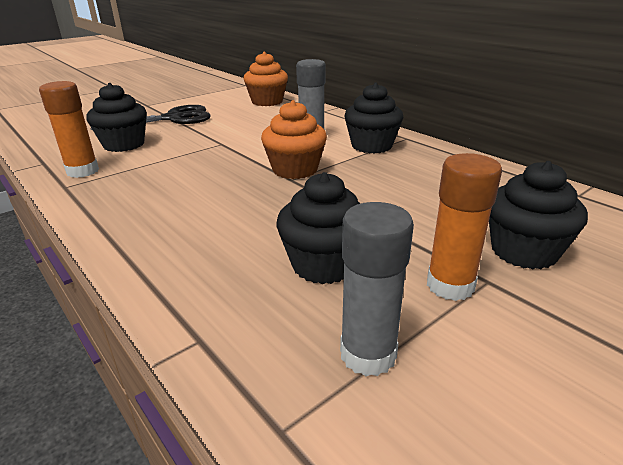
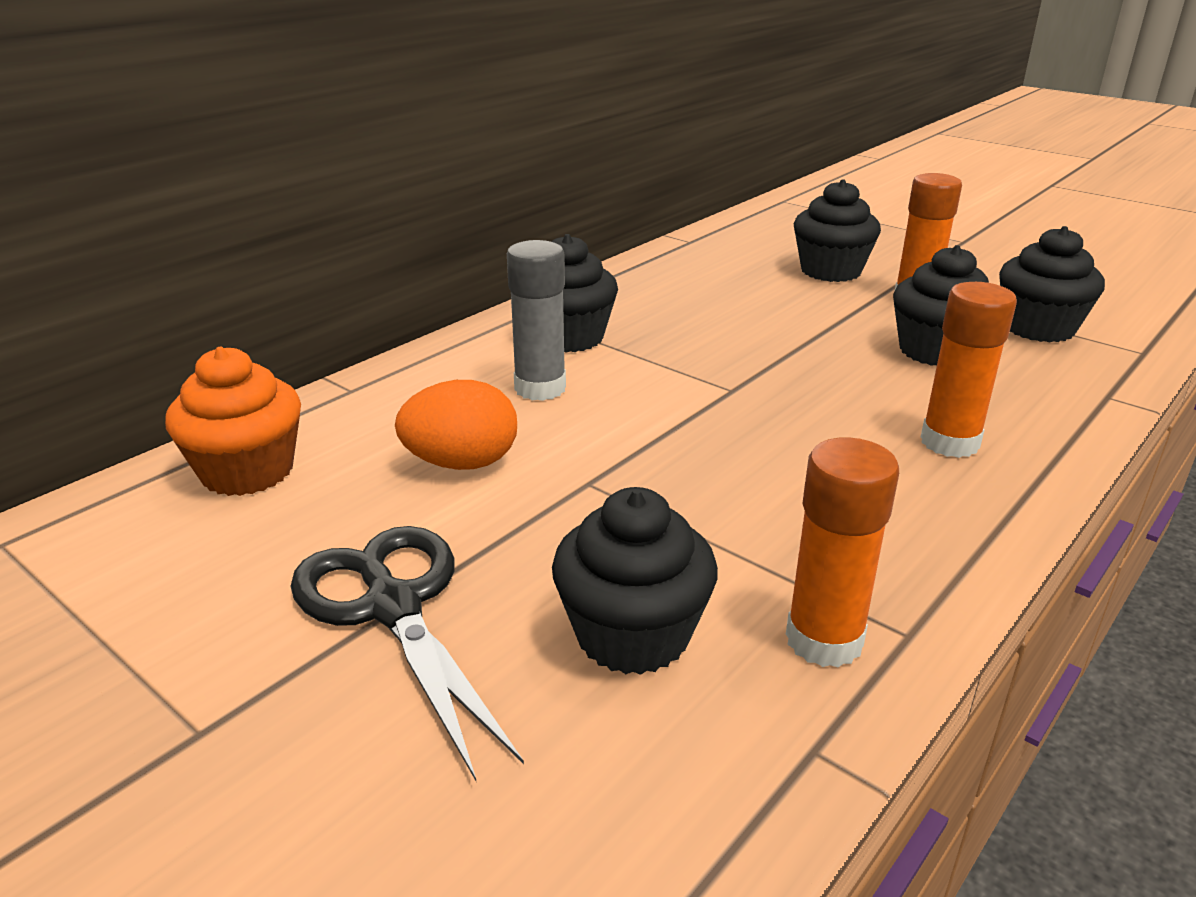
camera: 100 degrees left, 0 degrees up
orange cupcake [261,100,327,179] -> none
grey glue stick [340,202,414,376] -> black cupcake [999,226,1105,342]
none -> orange egg [395,380,517,470]
none -> orange glue stick [921,282,1017,458]

